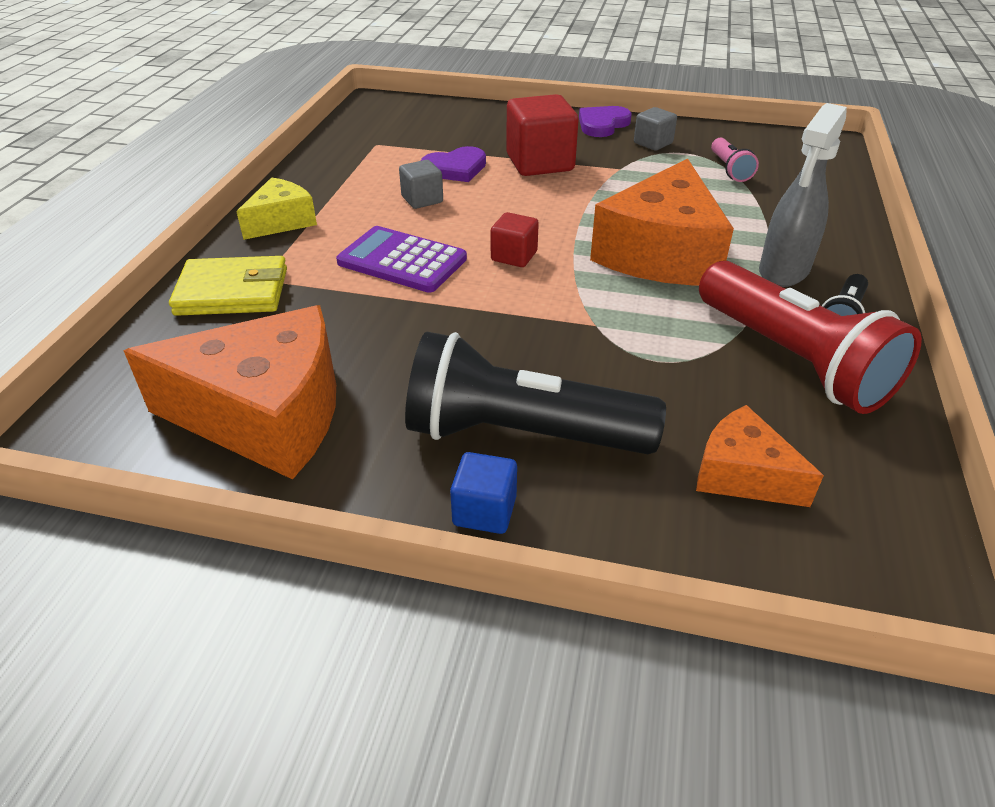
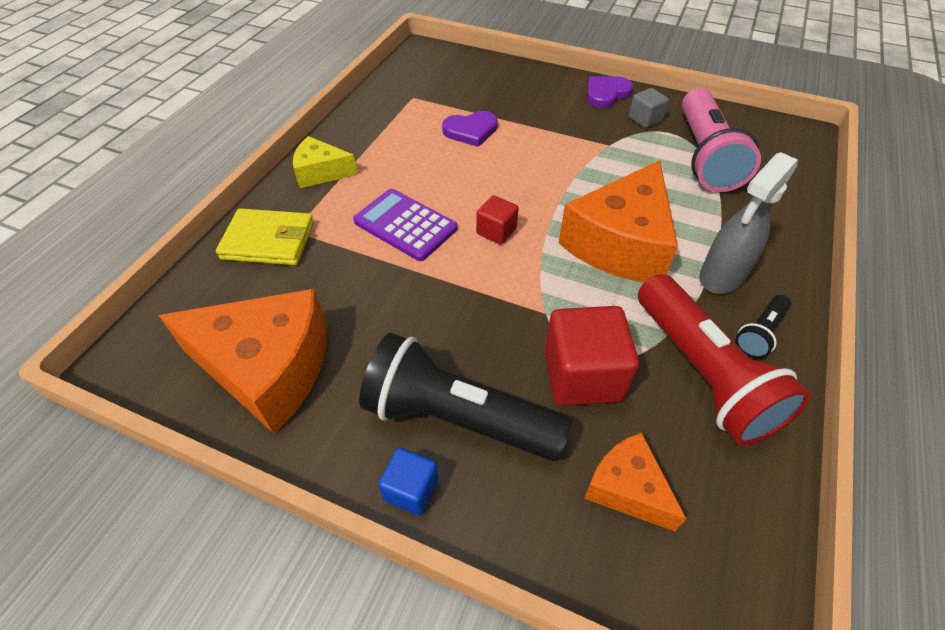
camera: 10 degrees right, 10 degrees up
yellow cheese [236,177,317,240] -> yellow cheese turned 135 degrees counterclockwise [293,136,358,188]
grey cube [399,160,443,209] -> none
red cube [506,94,579,176] -> red cube moved to [544,306,639,406]
pink flashlight [711,138,759,182] -> pink flashlight [682,88,761,192], size x2.17

